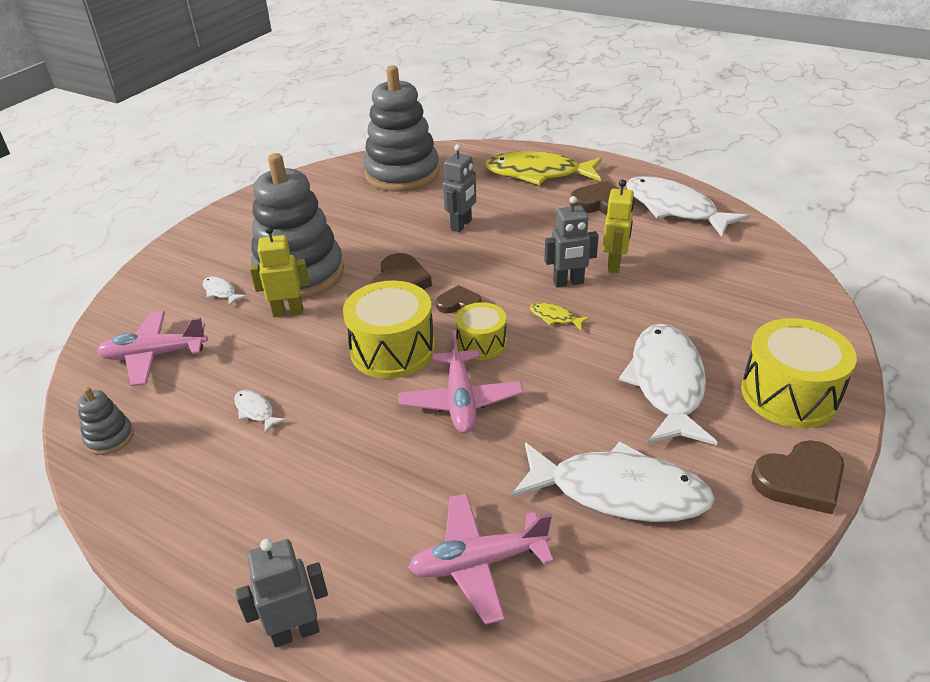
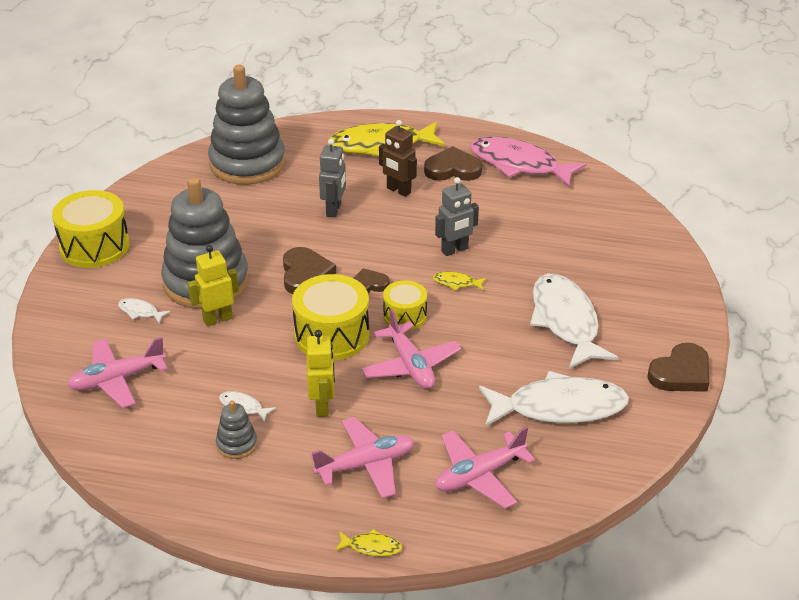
camera: 20 degrees left, 0 degrees up
grey stacking toy [77,387,134,455] -> grey stacking toy moved to [216,400,257,459]
grey robot [236,539,328,647] -> yellow fish [335,529,402,557]
yellow robot [603,179,635,273] -> yellow robot moved to [307,330,335,417]
white fish [626,176,749,237] -> pink fish [470,137,586,187]
yellow drum [741,318,857,428] -> yellow drum moved to [52,190,130,268]
none -> pink plane [310,417,414,498]
none -> brown robot [379,120,417,197]

